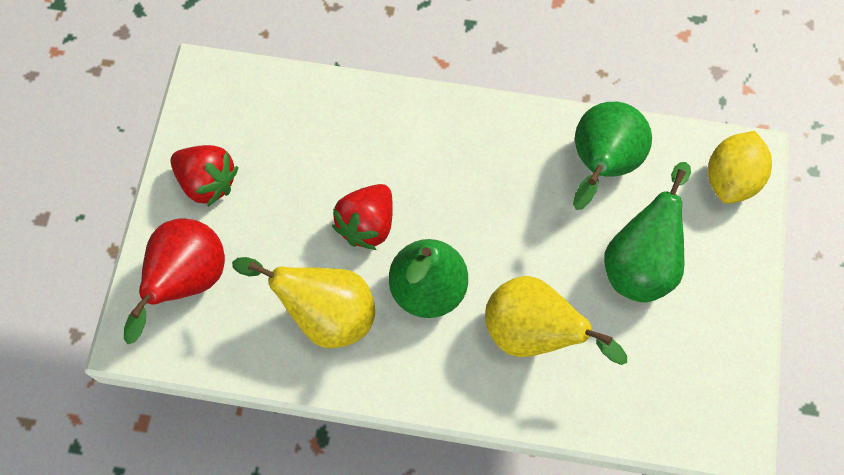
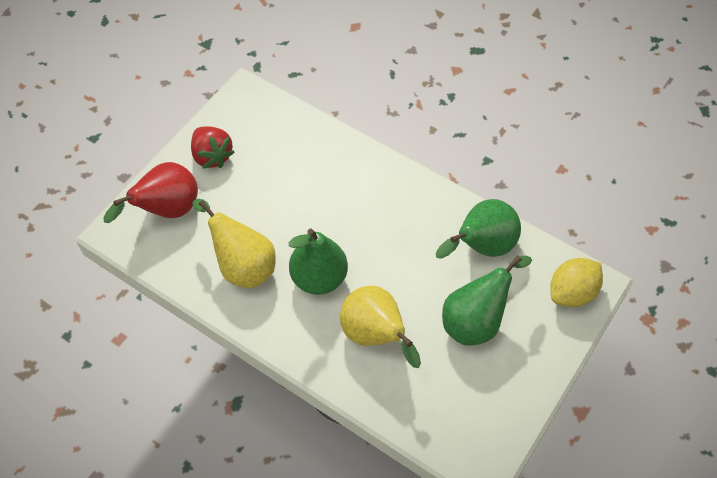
camera: 25 degrees right, 10 degrees down
red strawberry [332,184,393,250] -> none

